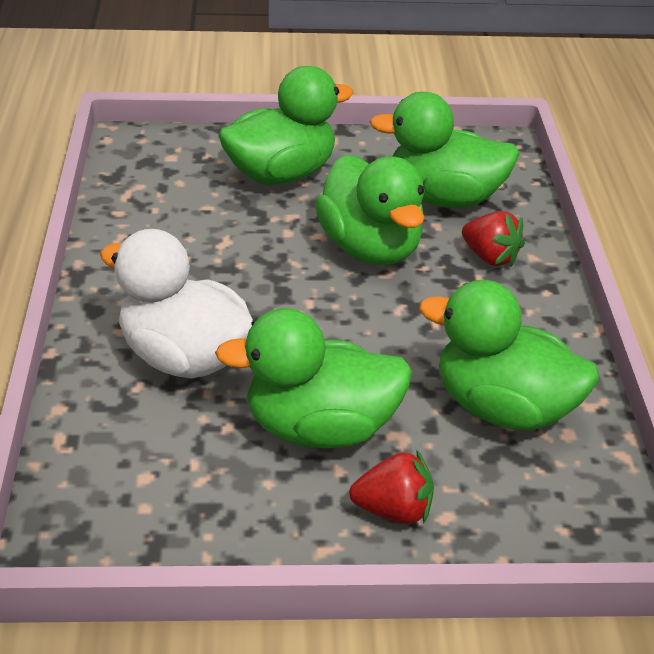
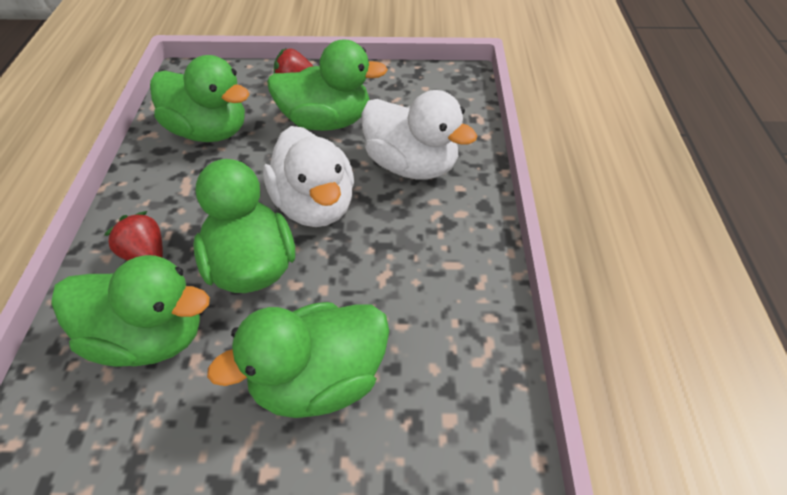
camera: 175 degrees left, 10 degrees up
none -> white duck [263,126,354,227]

